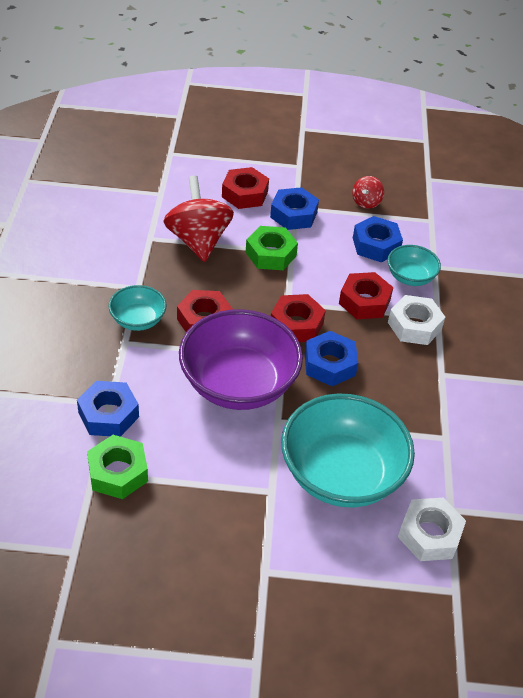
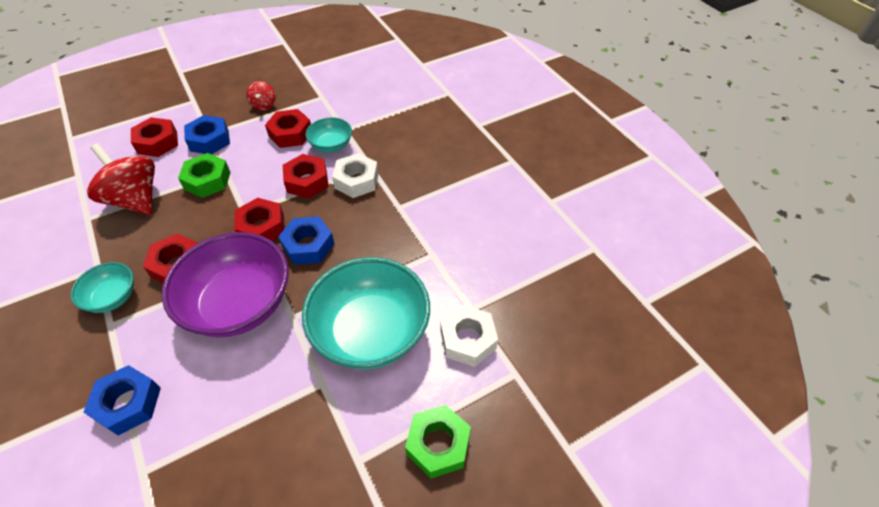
camera: 30 degrees left, 5 degrees up
green nut [87,435,148,499] -> green nut moved to [405,405,471,479]
blue nut [353,216,403,262] -> red nut [265,109,311,148]

